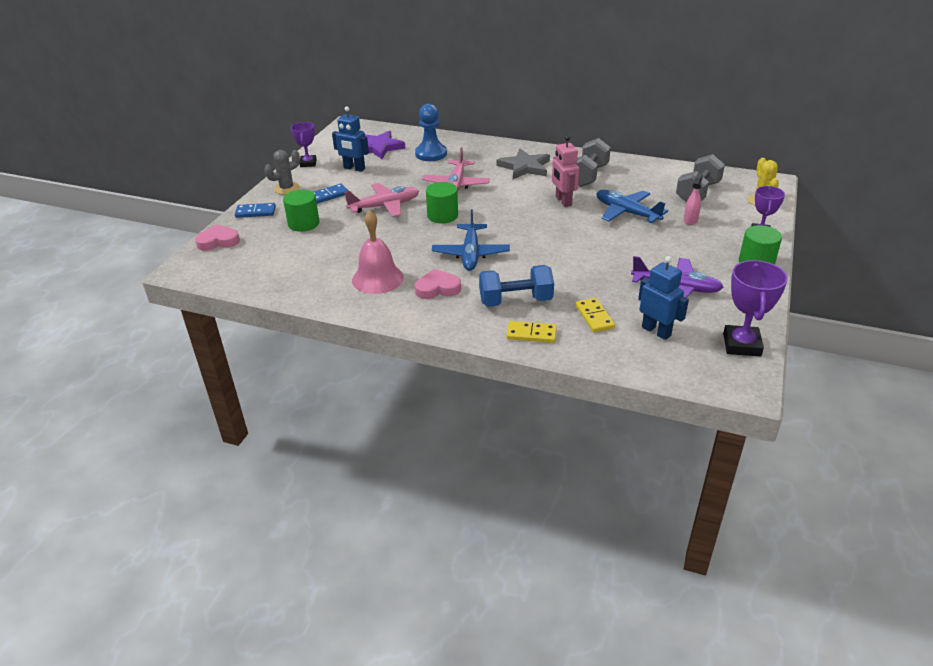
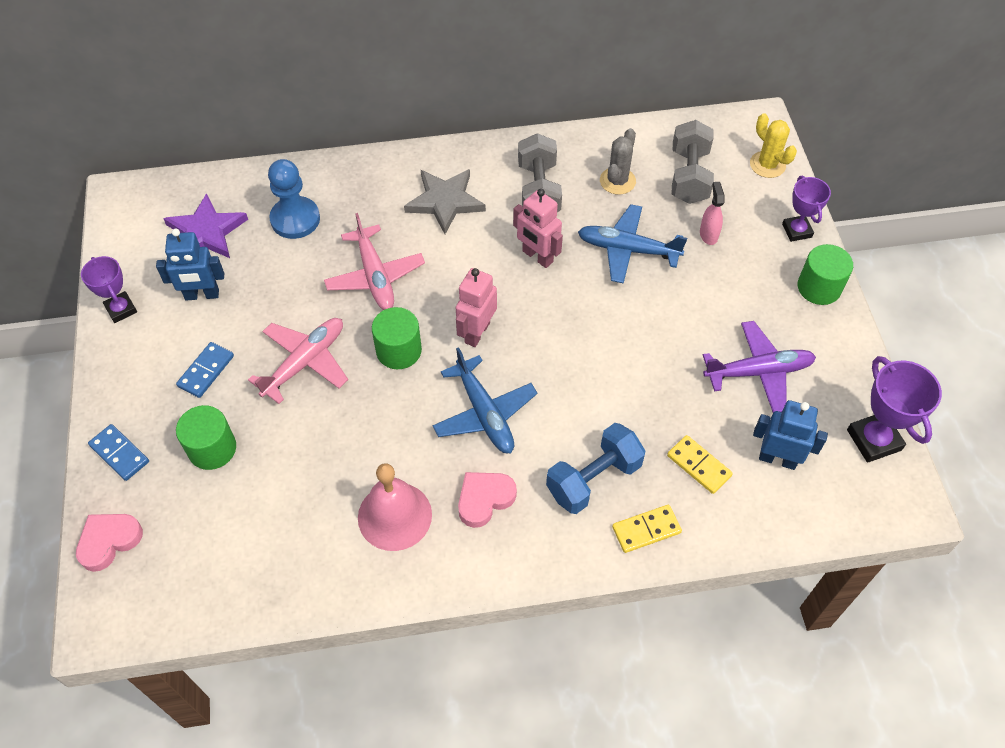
camera: 30 degrees left, 20 degrees up
blue domino [235,203,276,218] -> blue domino turned 75 degrees clockwise [88,424,149,481]
grey cactus [264,150,300,195] -> grey cactus moved to [600,128,636,195]
none -> pink robot [456,268,497,347]

